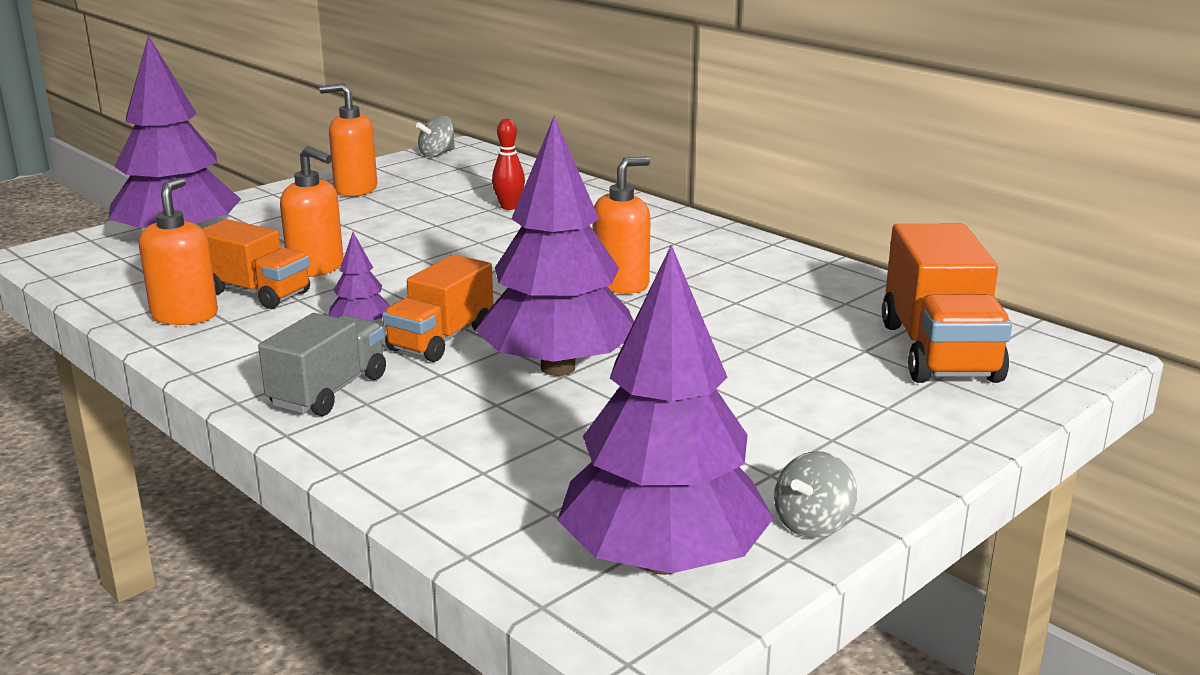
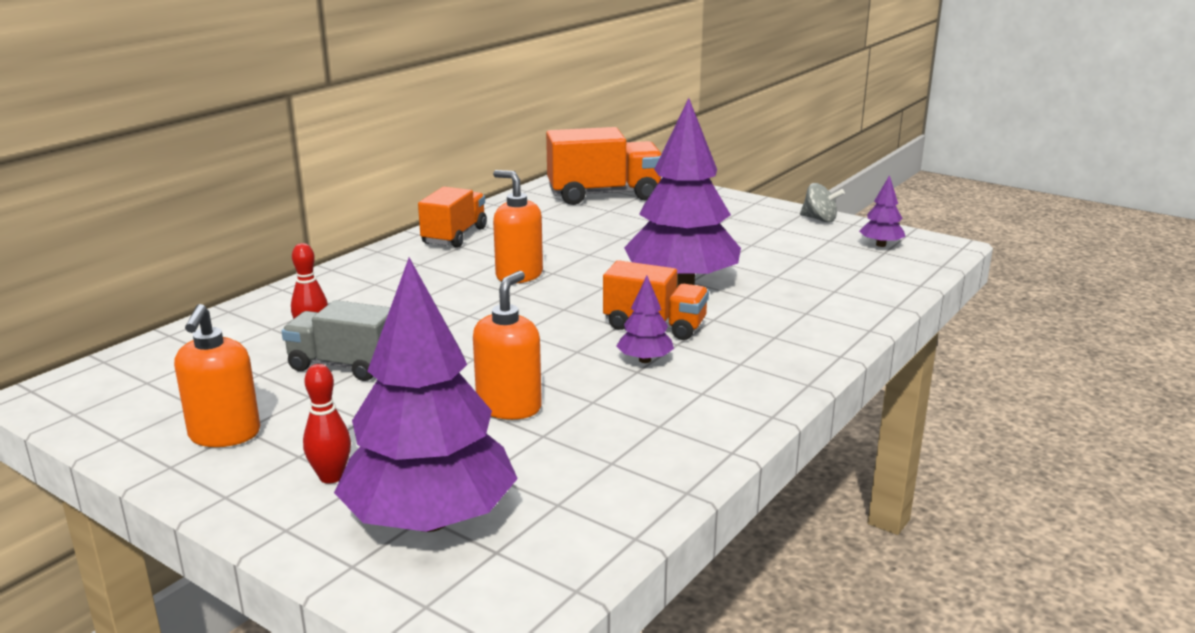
camera: 100 degrees left, 0 degrees up
orange soap dispenser [139,177,218,325] -> none
orange truck [202,219,310,309] -> orange truck moved to [418,187,487,248]
grey truck [258,313,386,416] -> grey truck moved to [282,300,390,381]
grey spinning top [416,116,455,157] -> none
purple tree [557,245,774,575] -> purple tree [859,175,906,247], size x0.42
none -> red bowling pin [303,364,351,484]

